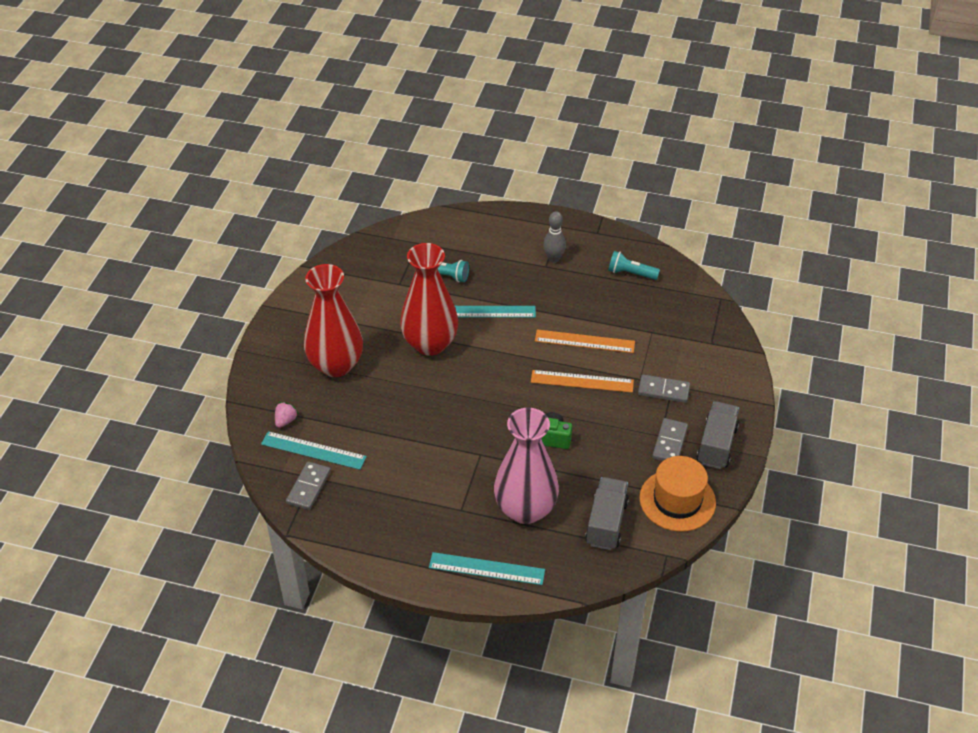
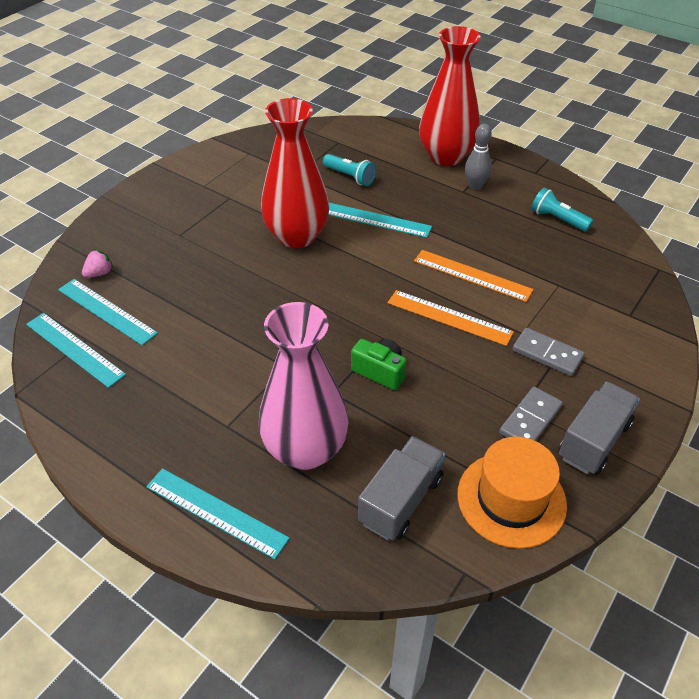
camera: 20 degrees right, 0 degrees up
grey domino [286,462,331,510] -> turquoise ruler [26,313,126,388]
red vase [304,264,363,377] -> red vase moved to [419,26,481,166]

